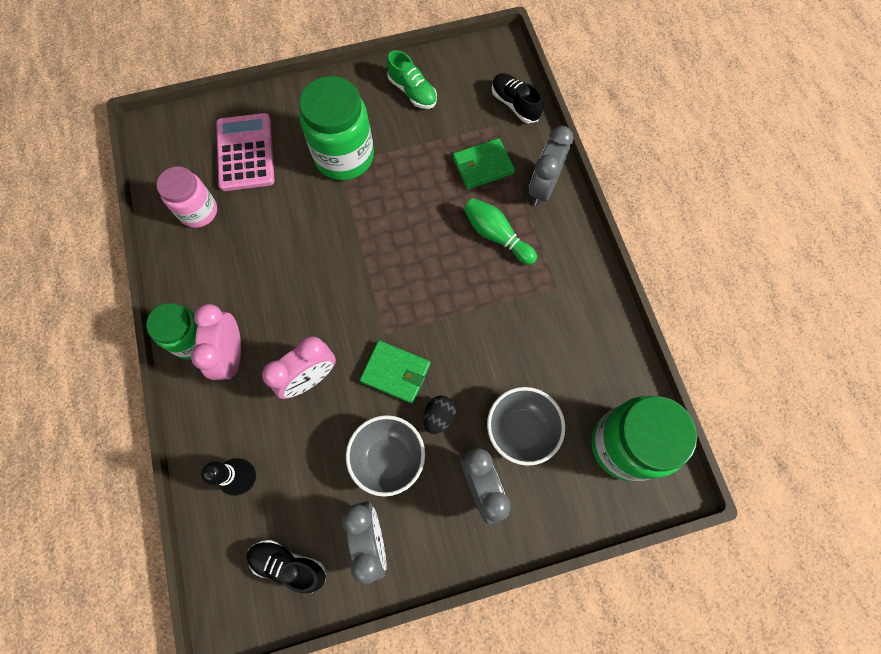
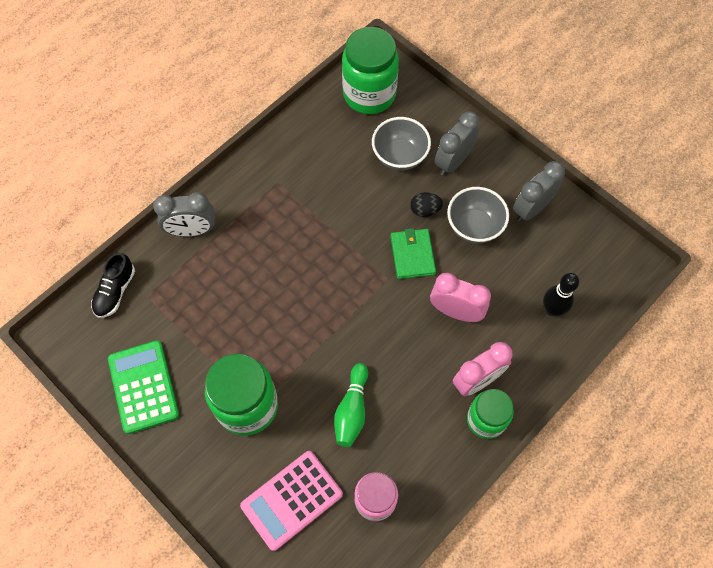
camera: 120 degrees left, 5 degrees down
black shoe [246,540,326,594] -> none
green shoe [387,50,437,109] -> green calculator [108,340,179,434]
green wallet [453,138,515,190] -> none
green bowling pin [464,198,537,265] -> green bowling pin moved to [334,363,368,447]

